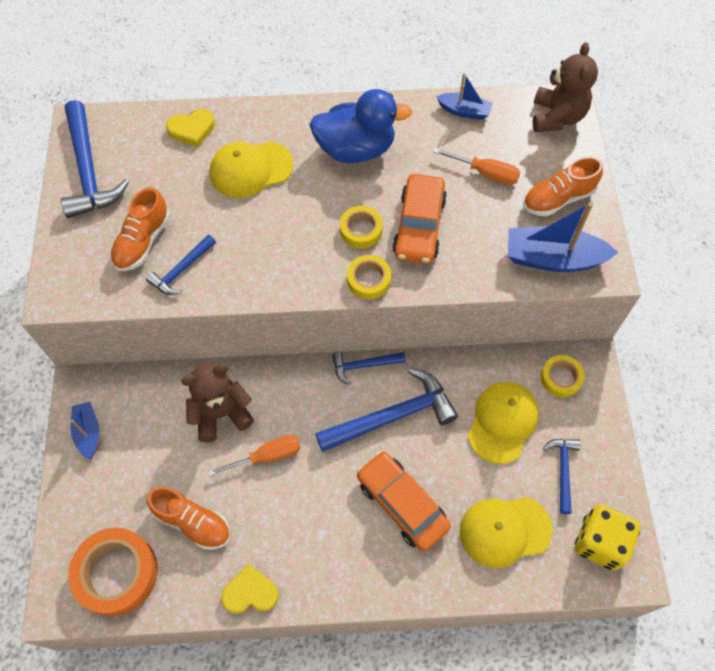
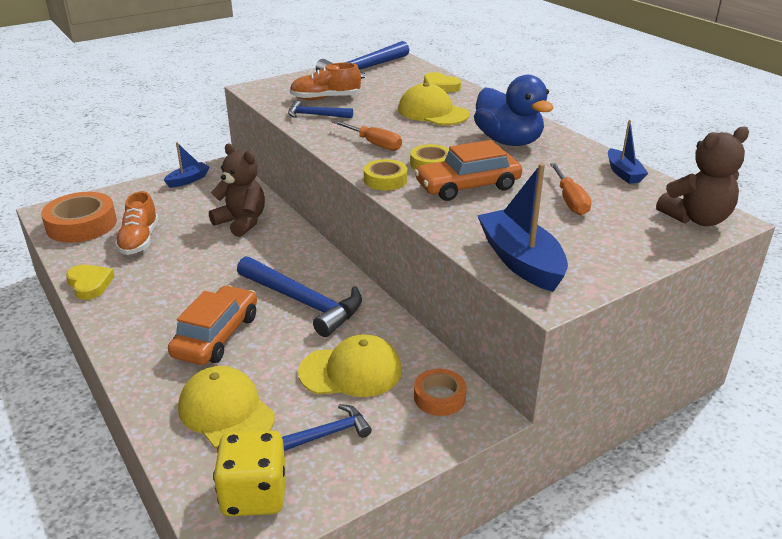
camera: 60 degrees right, 30 degrees down
orange screwdriver [208,435,301,476] -> orange screwdriver moved to [333,120,402,151]
blue hammer [332,352,406,385] -> none
orange shoe [523,156,603,217] -> none
yellow tape [541,355,585,398] -> orange tape [414,369,467,416]

